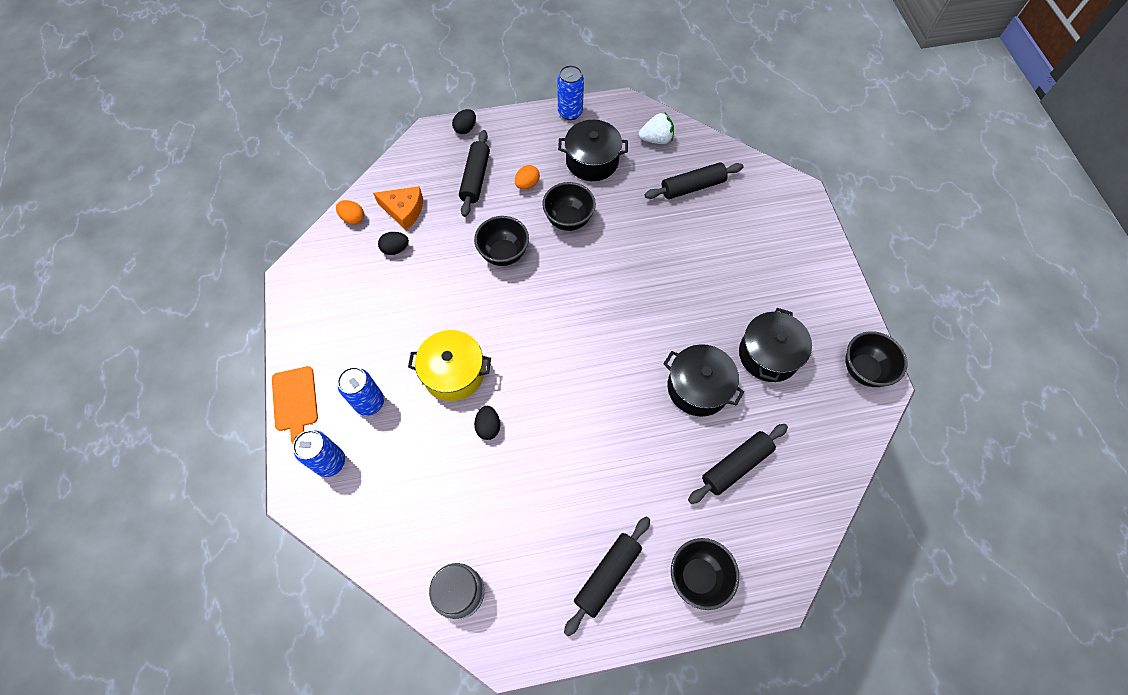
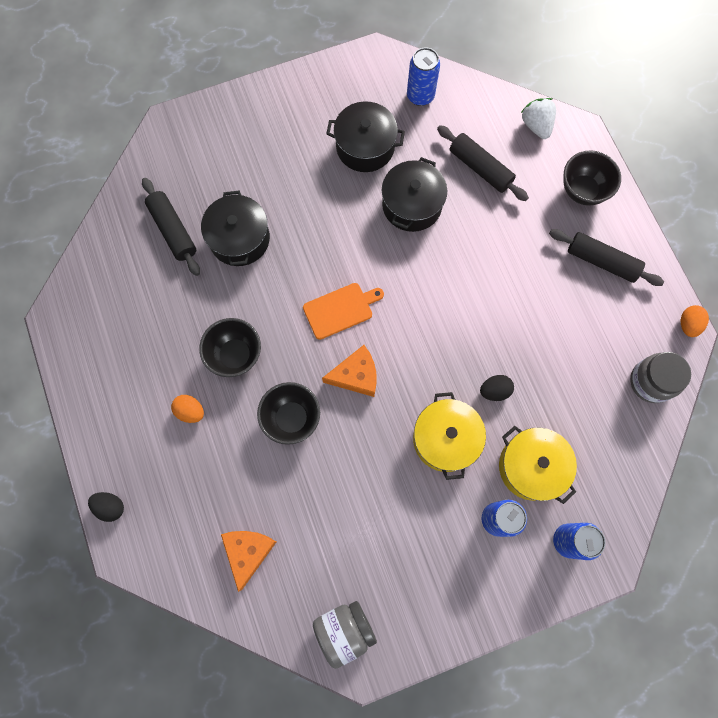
camera: 100 degrees left, 10 degrees up
orange cutting board [272,366,318,444] -> orange cutting board moved to [303,283,384,340]
orange egg [336,200,364,224] -> orange egg moved to [681,305,709,337]
black egg [378,232,409,255] -> none
black rolling pin [459,130,490,217] -> none
blue can [557,65,584,120] -> blue can moved to [407,47,440,106]
black pot [558,120,628,181] -> black pot moved to [201,190,270,266]
white strawberry [638,112,674,144] -> white strawberry moved to [521,98,556,139]
black bowl [845,331,908,387] -> none
none -> grey jar [313,601,377,669]
none -> orange cheese [322,345,377,397]
none -> yellow pot [499,426,577,504]

